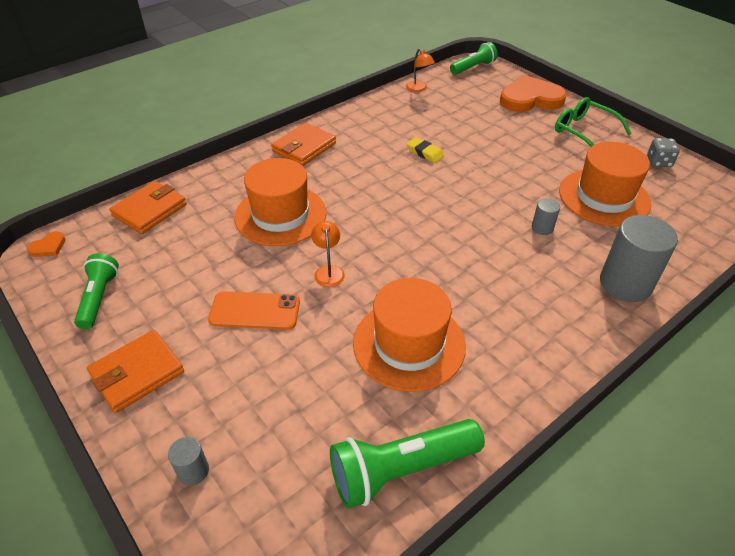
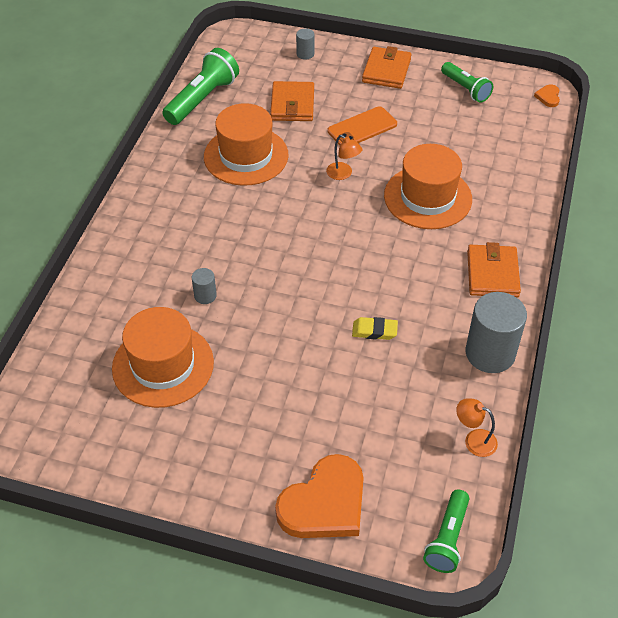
camera: 145 degrees right, 5 degrees up
orange wallet [109,181,187,234] -> orange wallet moved to [270,81,314,121]
green glasses [555,97,632,147] -> none
grey cylinder [600,215,678,302] -> grey cylinder moved to [466,292,527,373]
grey dice [647,138,680,167] -> none

